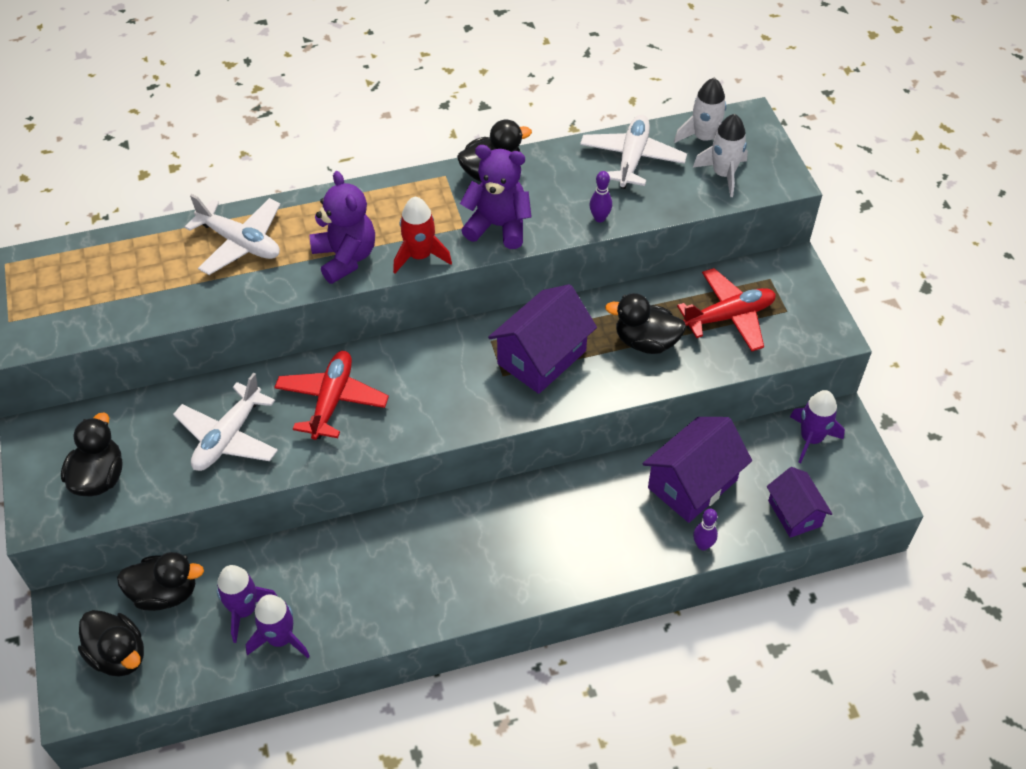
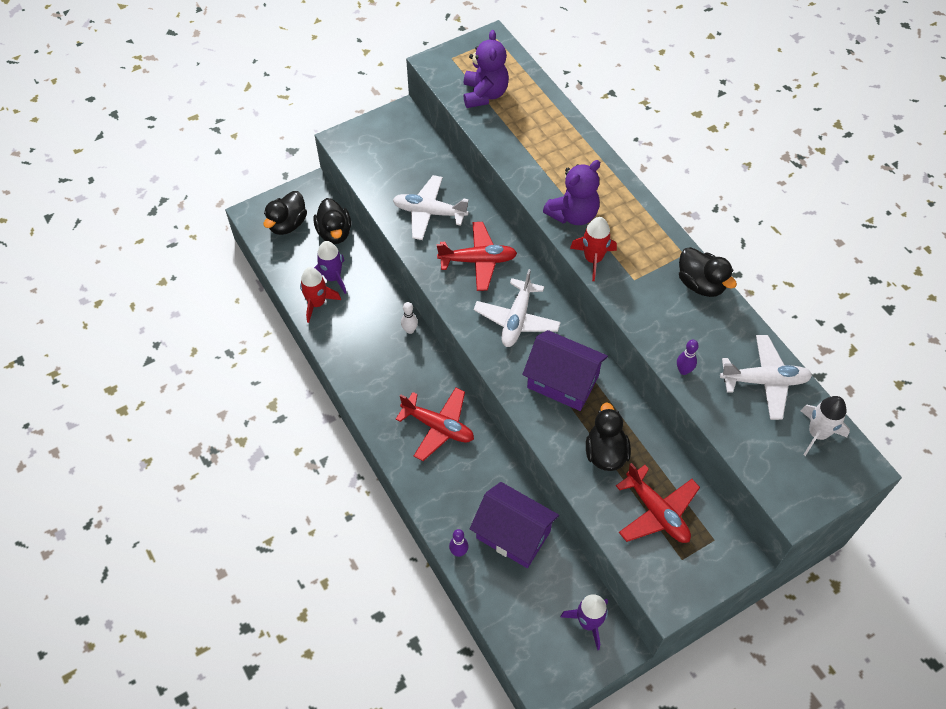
camera: 75 degrees right, 5 degrees up
black duck [61,412,123,496] -> none
white plane [184,194,281,275] -> white plane moved to [474,269,561,347]
purple rocket [246,594,310,658] -> red rocket [300,267,341,323]
purple teddy bear [460,145,532,249] -> purple teddy bear moved to [464,30,509,108]
white rocket [693,114,748,197] -> none
purple house [767,467,832,538] -> none
none -> red plane [396,387,474,461]
none -> white bowling pin [401,302,418,334]

